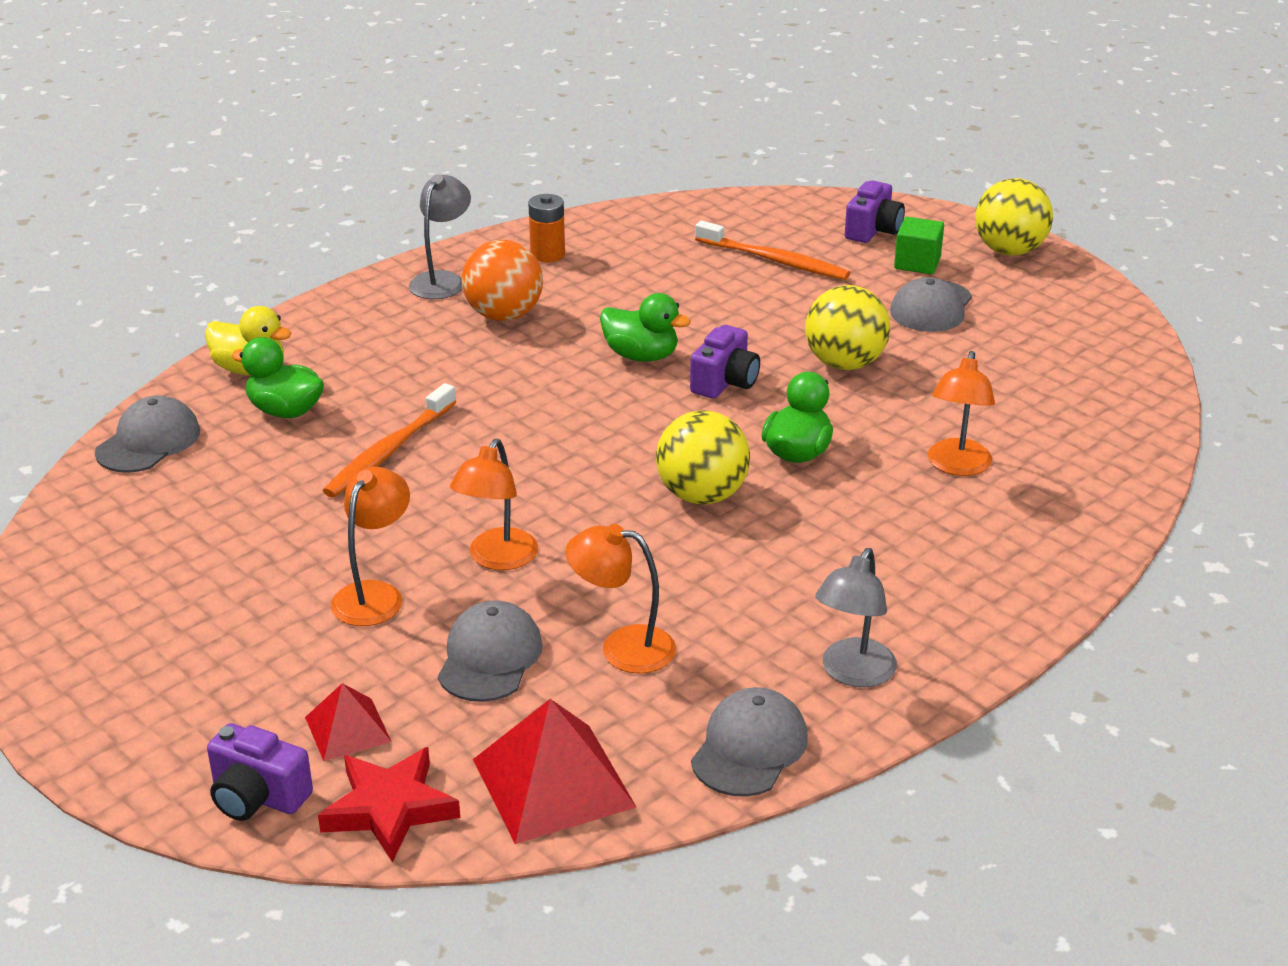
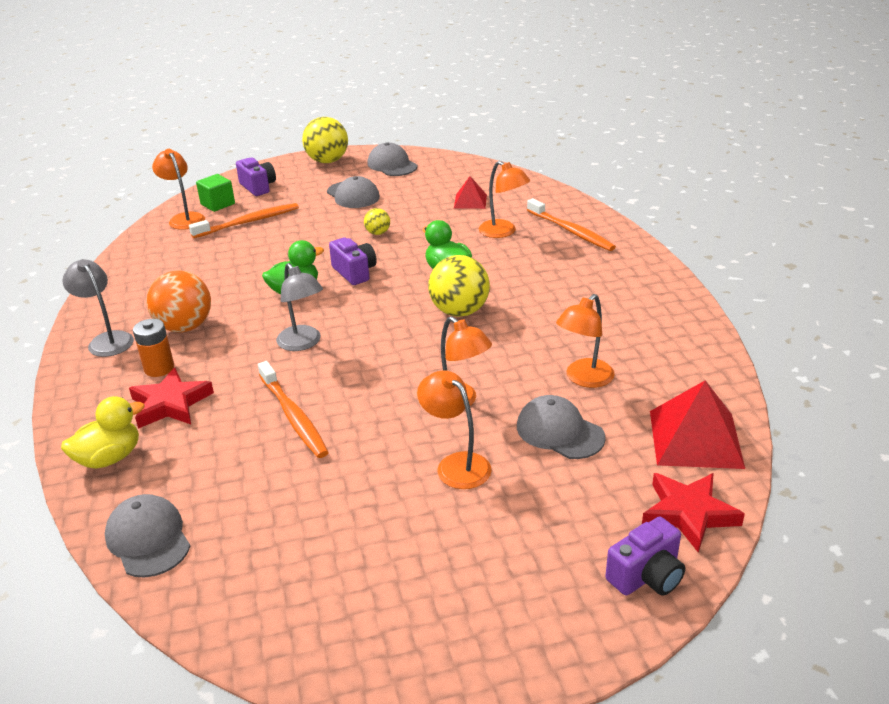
camera: 60 degrees left, 0 degrees up
green duck [231,337,324,418] -> none
red pyramid [305,683,392,761] -> red pyramid moved to [454,176,487,209]
orange battery [528,194,565,262] -> orange battery moved to [133,319,174,377]
grey cap [691,687,808,797] -> grey cap moved to [367,142,417,176]
yellow ball [805,285,890,370] -> yellow ball [364,208,390,235], size x0.50
grey lamp [815,548,897,687] -> grey lamp moved to [276,263,323,351]
green cube [894,217,944,274] -> green cube moved to [196,174,235,212]
none -> red star [129,368,214,429]
none -> orange lamp [152,149,205,230]
none -> orange toothbrush [527,198,616,251]

